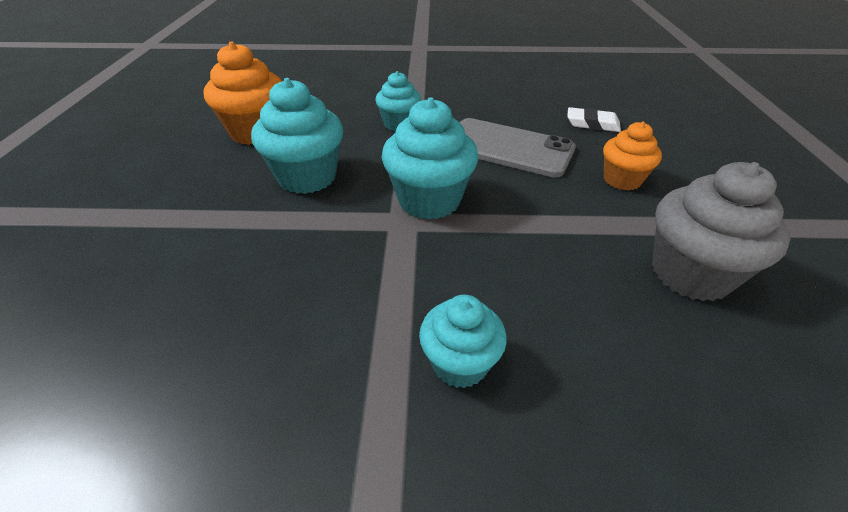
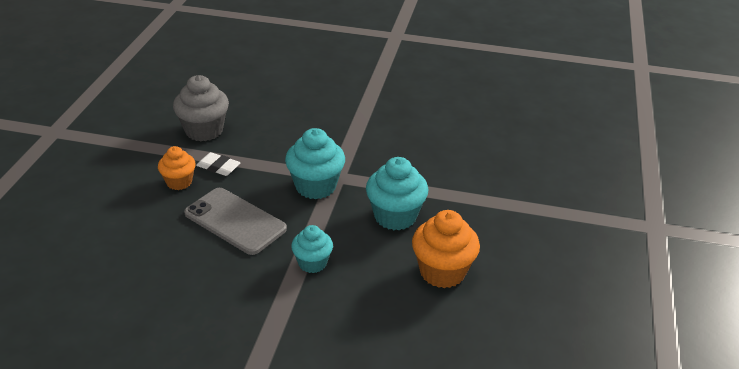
camera: 170 degrees left, 5 degrees down
turquoise cupcake [419,295,507,388] -> none
white eraser [567,107,621,132] -> white eraser moved to [196,152,241,176]

